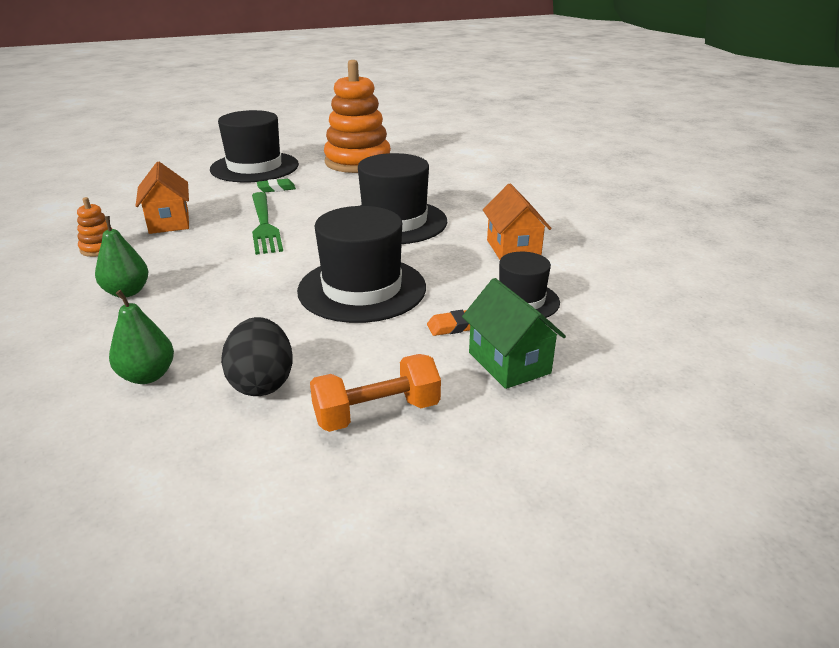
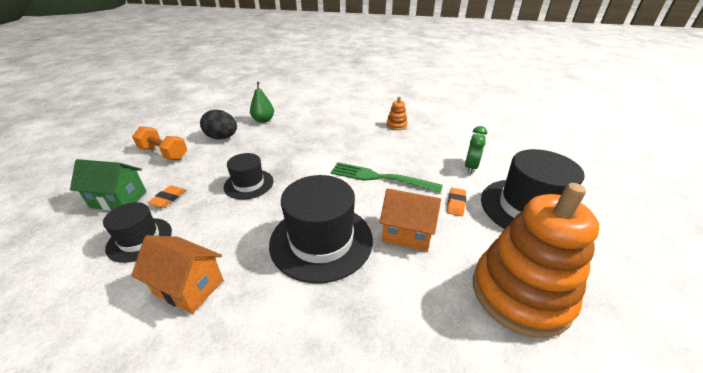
camera: 125 degrees right, 5 degrees up
green pear [95,216,149,297] -> none
orange house [136,162,189,234] -> orange house moved to [379,188,441,251]
green eraser [257,179,296,192] -> orange eraser [447,188,466,216]
black hat [297,206,426,323] -> black hat [224,153,273,200], size x0.58
orange dumbbell [310,354,441,432] -> orange dumbbell turned 75 degrees counterclockwise [132,126,187,160]
none -> green clock [465,126,487,174]

